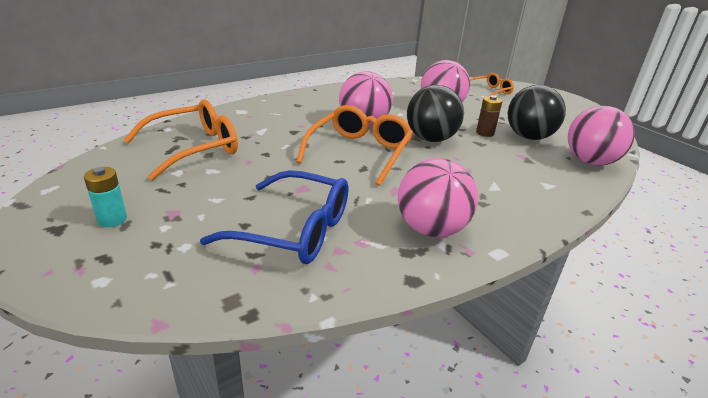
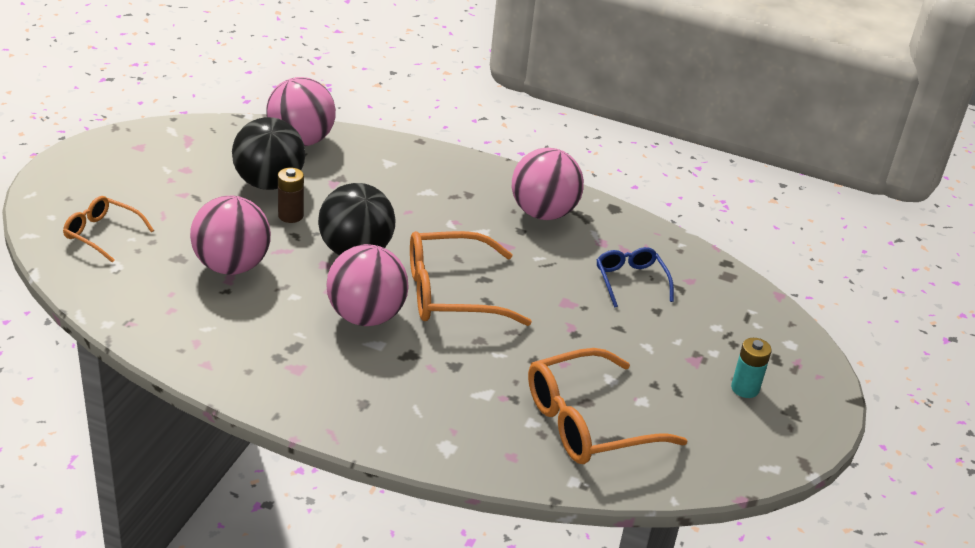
camera: 125 degrees left, 5 degrees up
orange glasses [124,99,238,180] -> orange glasses turned 45 degrees counterclockwise [528,348,688,464]
blue glasses [200,170,348,264] -> blue glasses [597,247,674,308], size x0.57

